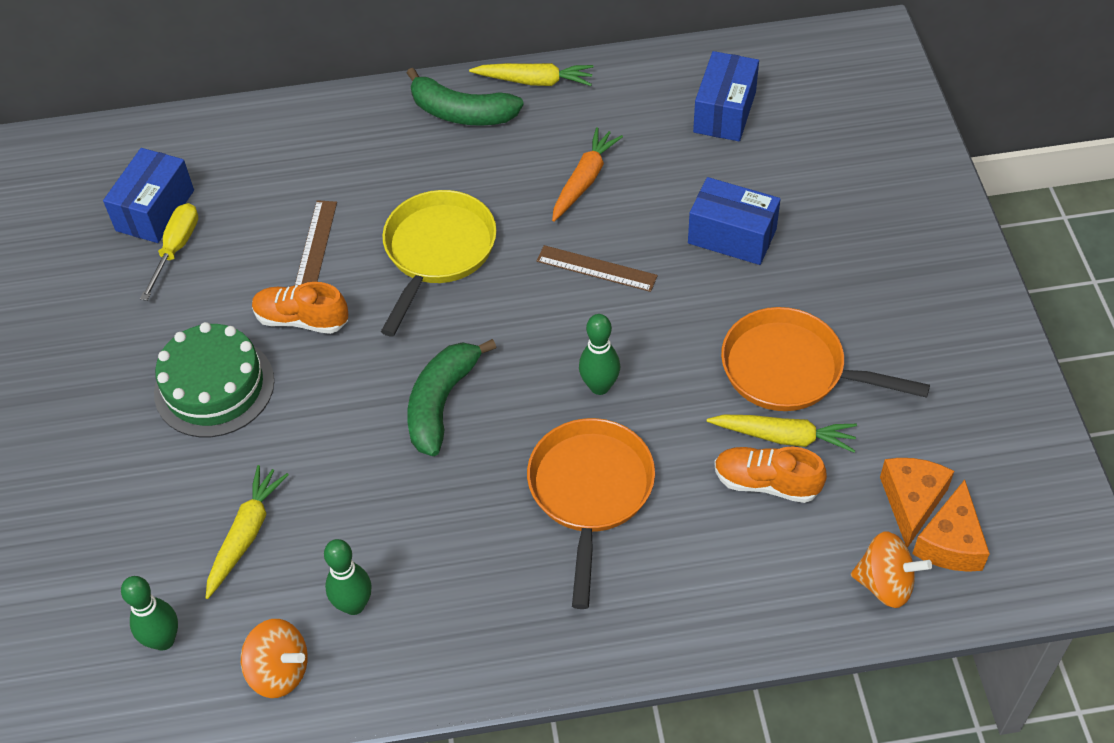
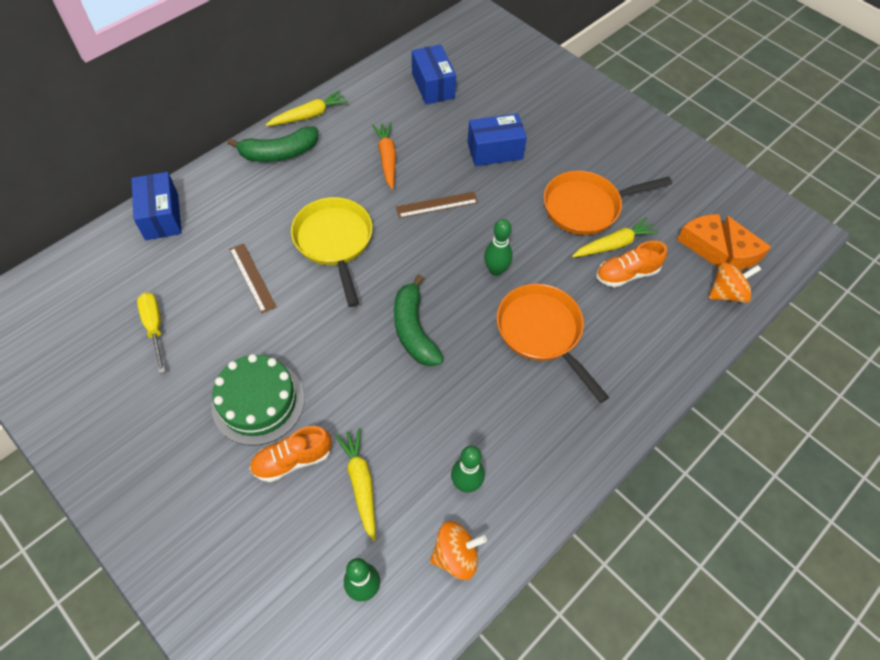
camera: 40 degrees left, 5 degrees up
blue box [103,148,194,243] -> blue box moved to [131,172,182,240]
orange shoe [252,282,348,334] -> orange shoe moved to [250,426,332,482]

